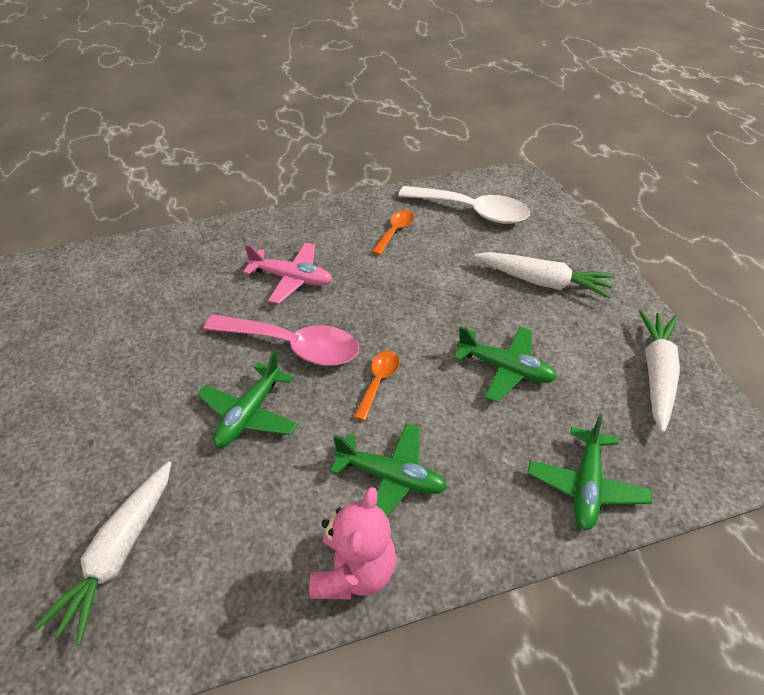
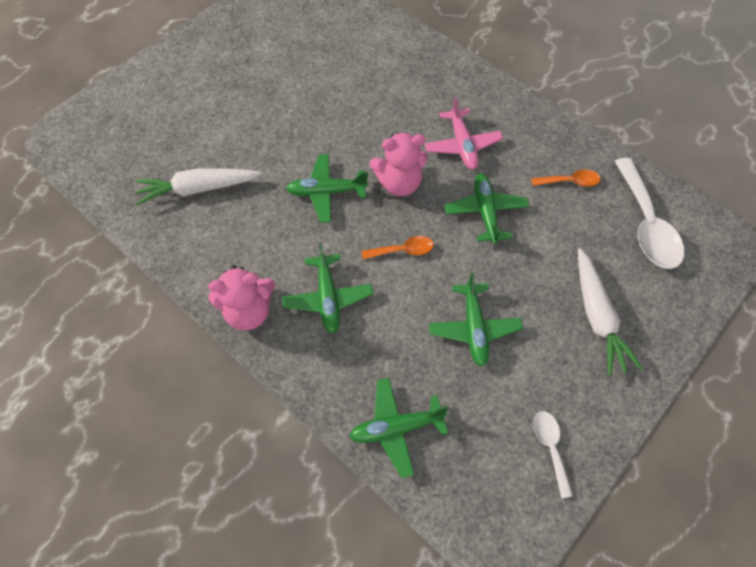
camera: 60 degrees right, 15 degrees up
pink spoon [204,314,359,366] -> pink teddy bear [369,132,428,196]
white carrot [639,310,680,433] -> white spoon [533,411,573,498]
none -> green plane [444,174,529,244]

